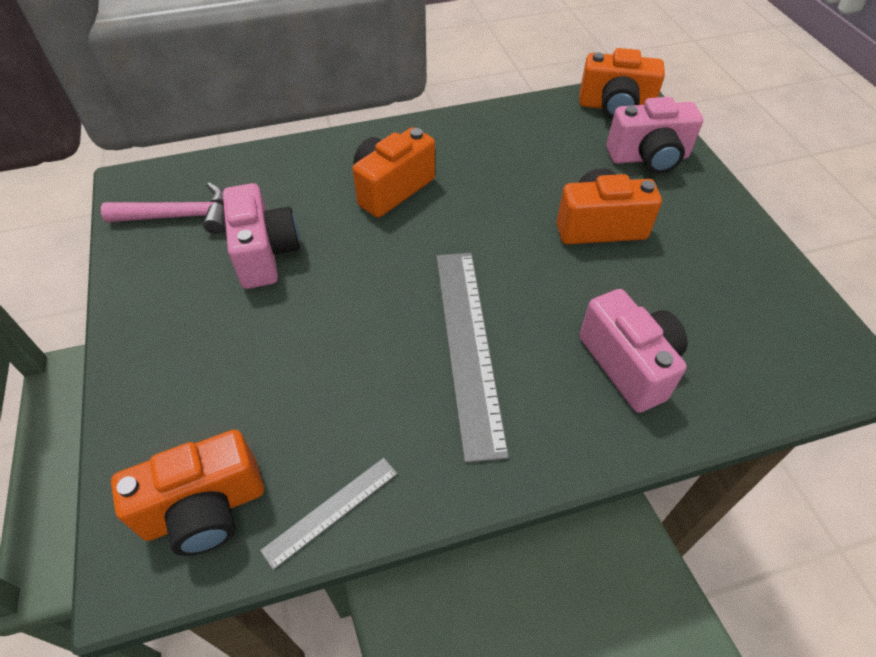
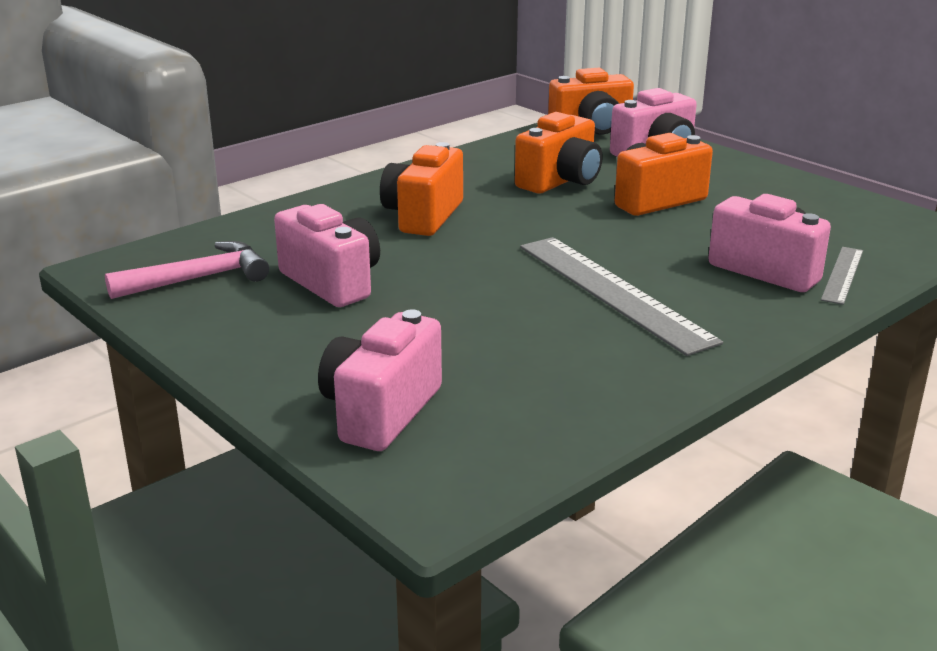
camera: 25 degrees left, 25 degrees down
orange camera [111,430,264,556] -> orange camera moved to [515,112,603,193]
grey ruler [260,458,398,570] -> grey ruler moved to [821,247,863,305]
none -> pink camera [318,309,442,451]

